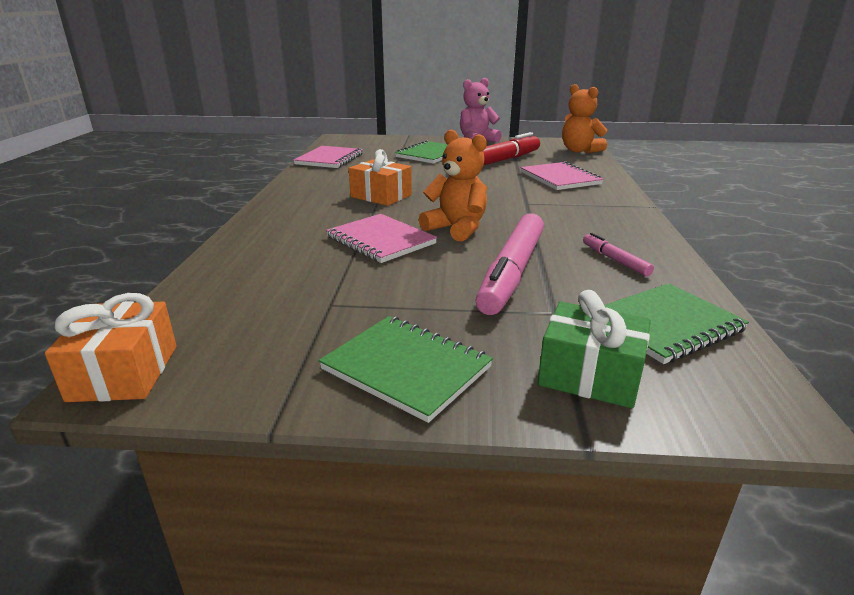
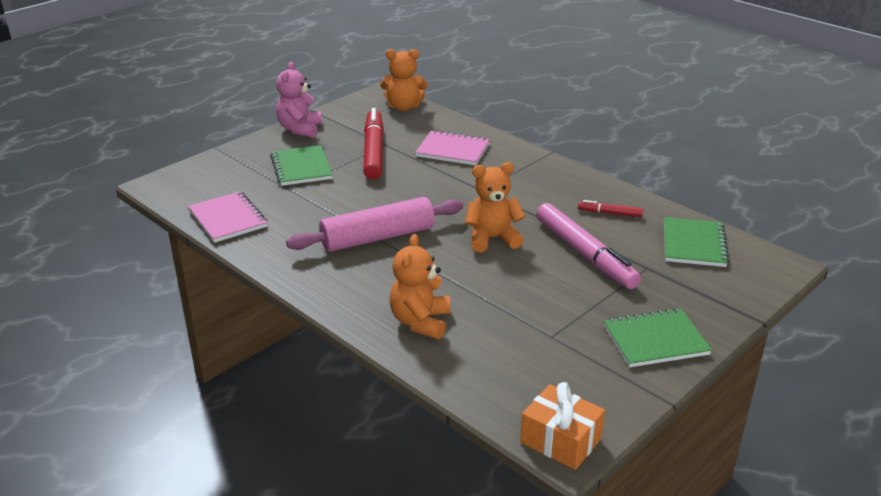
camera: 50 degrees left, 5 degrees up
pink notebook [326,214,437,263] -> none
orange gift [349,149,412,206] -> pink rolling pin [286,197,463,252]
green gift [538,290,651,408] -> none
pink marker [583,233,654,276] -> red marker [578,200,643,217]
none -> orange teddy bear [389,234,451,339]

